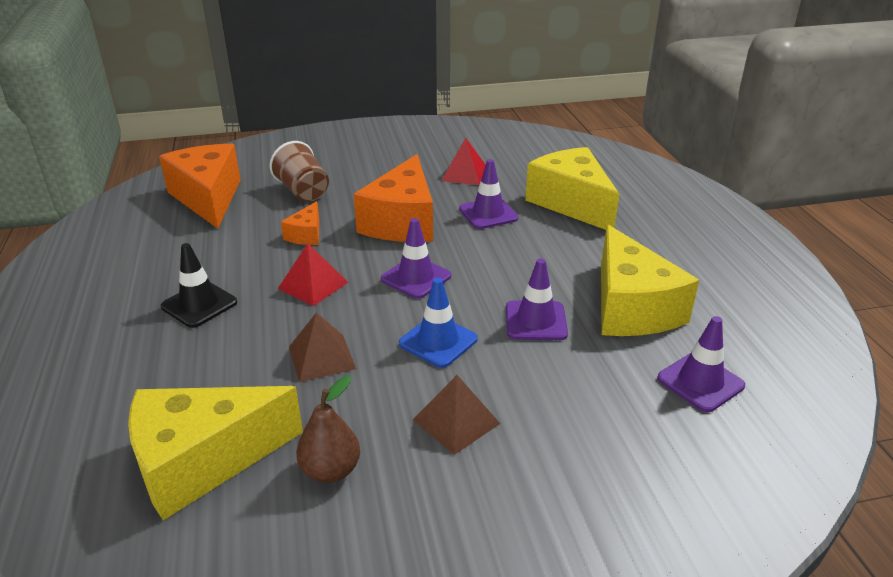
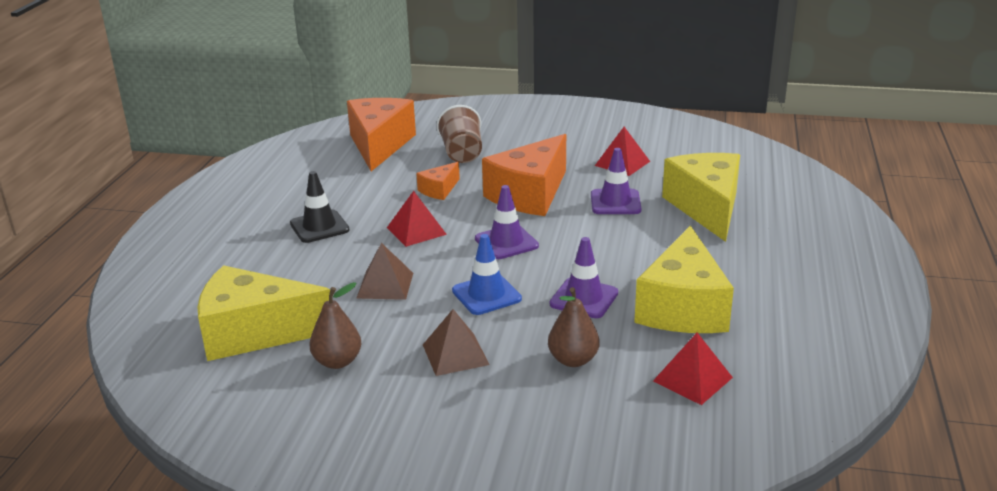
camera: 25 degrees right, 5 degrees down
purple traffic cone [657,316,745,412] -> red pyramid [653,333,733,405]
none -> brown pear [548,287,600,367]

